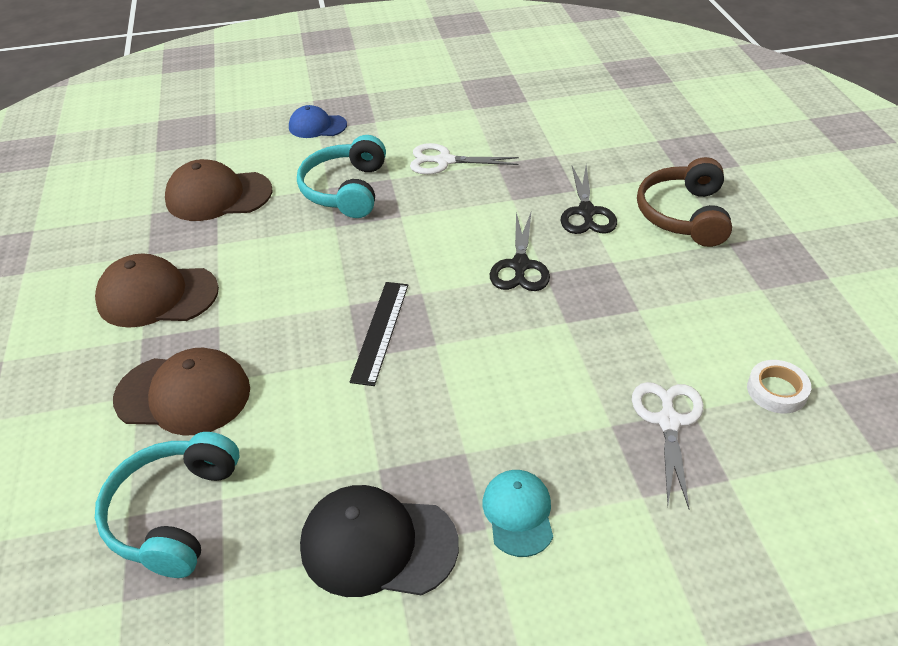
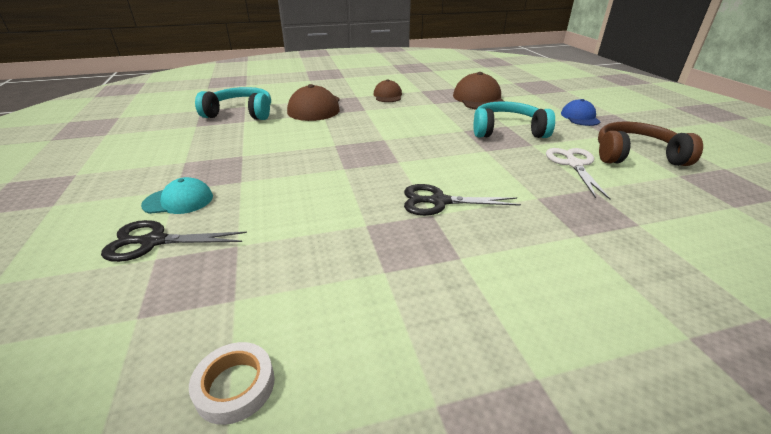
camera: 85 degrees right, 10 degrees down
brown cap [95,253,219,328] -> brown cap [373,79,402,102], size x0.61
black cap [300,485,459,597] -> none
black ruler [350,282,408,386] -> none
black scissors [560,165,617,234] -> black scissors moved to [101,220,247,262]
white scissors [632,382,704,510] -> none
brown headphones [637,157,732,247] -> brown headphones moved to [598,122,703,166]

